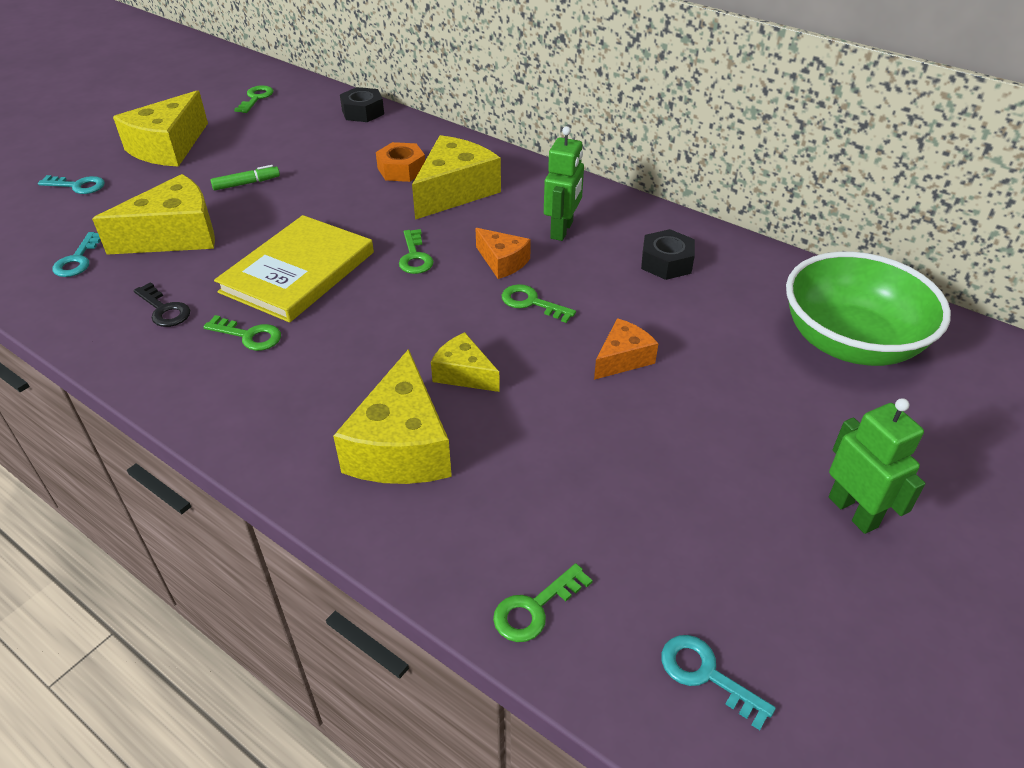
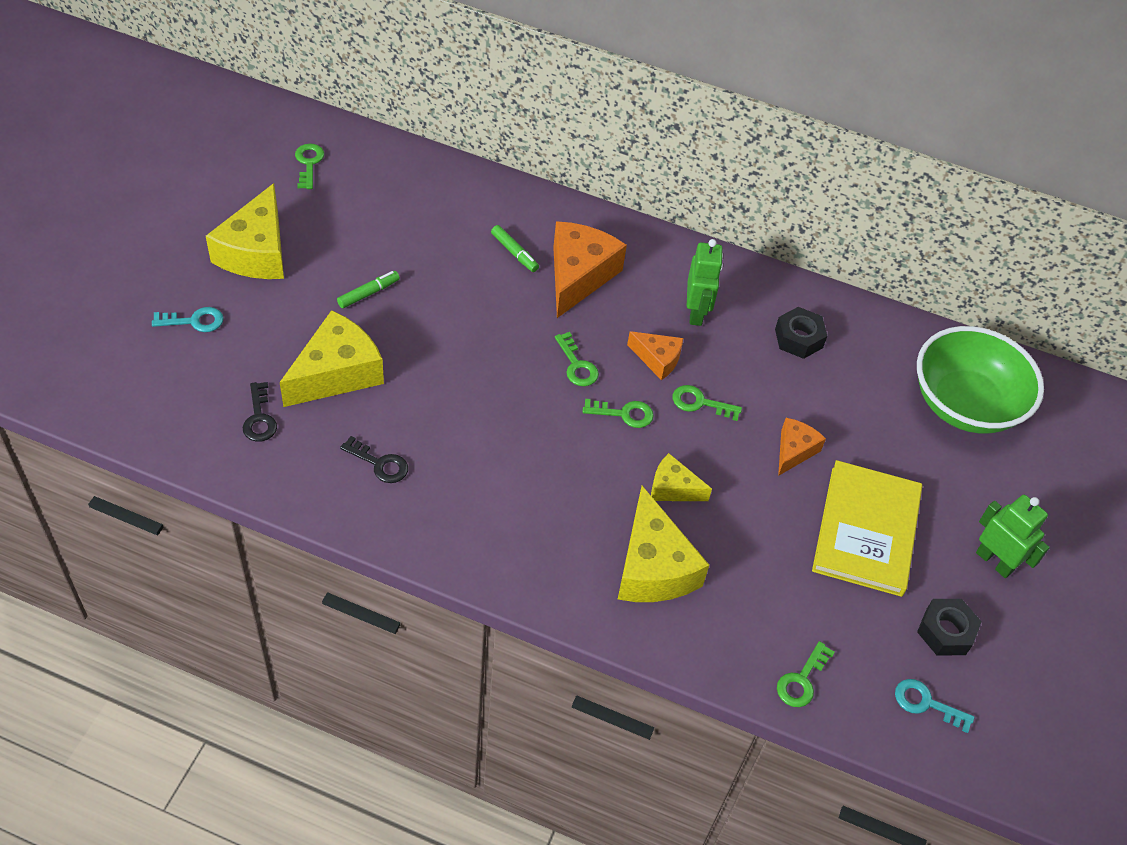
camera: 20 degrees left, 10 degrees up
turquoise key [52,232,101,277] -> black key [243,382,277,442]
green key [203,315,281,351] -> green key moved to [583,399,654,428]
yellow book [214,215,374,323] -> yellow book moved to [812,460,922,597]
black nut [340,87,384,122] -> black nut moved to [917,599,982,655]
orange nut [376,142,425,182] -> green marker [491,225,539,272]
yellow cheese [412,135,501,220] -> orange cheese [553,221,627,318]

